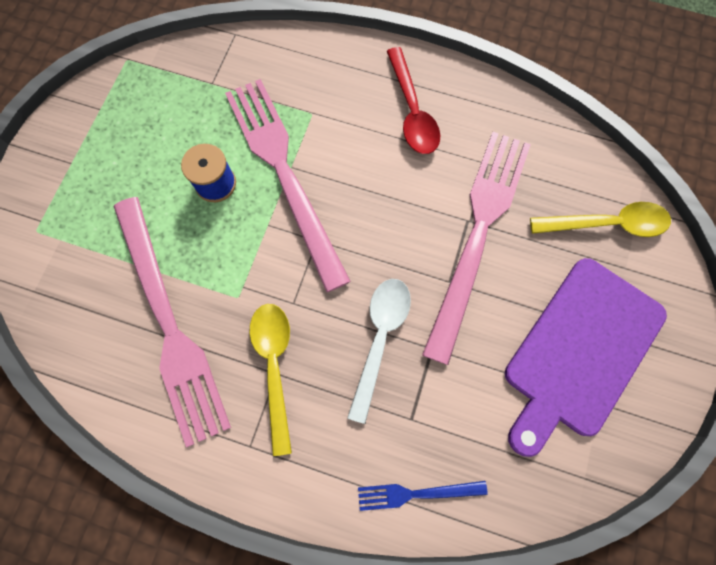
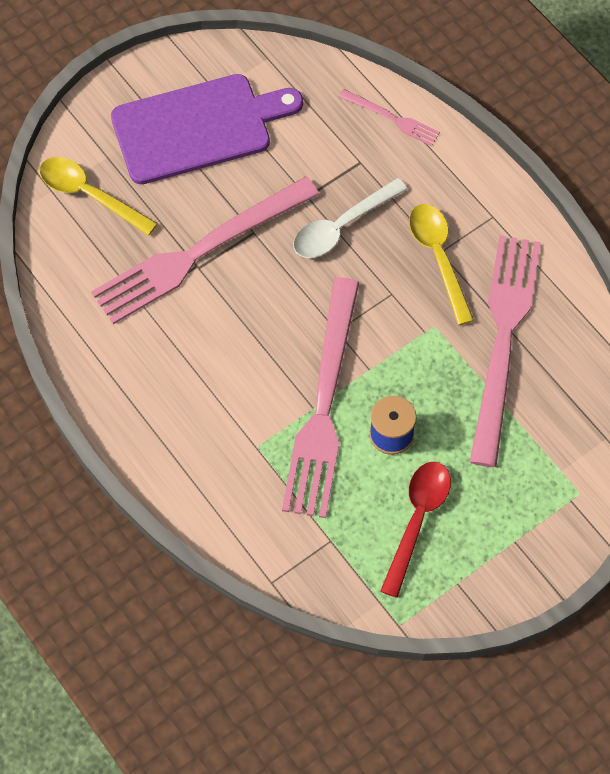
camera: 145 degrees left, 10 degrees down
yellow spoon [249,304,292,456] -> yellow spoon turned 135 degrees clockwise [409,204,474,325]
blue fork [358,481,488,511] -> pink fork [338,89,440,146]
red spoon [387,47,440,154] -> red spoon moved to [380,462,451,598]

